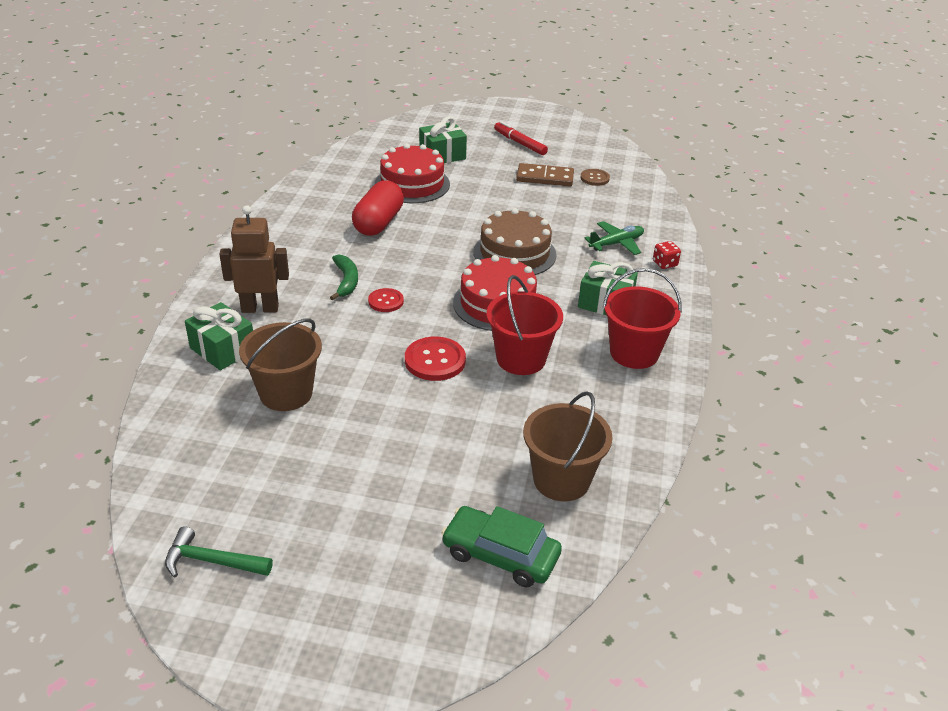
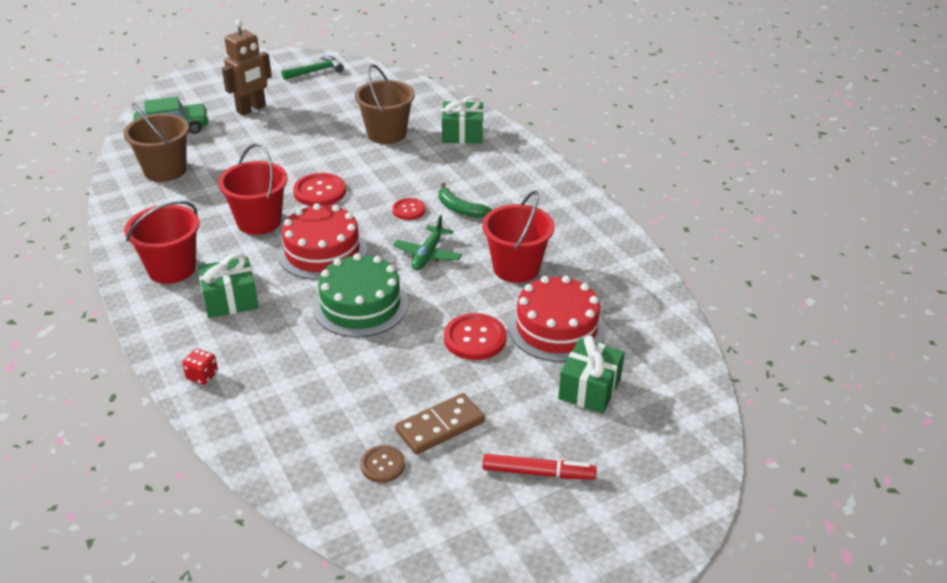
camera: 140 degrees right, 0 degrees up
brown robot [219,205,289,313] -> brown robot moved to [222,20,272,116]
red capsule [352,181,404,236] -> red bucket [482,191,555,283]
brown cake [474,208,556,275] -> green cake [313,253,408,337]
green plane [584,221,644,255] -> green plane moved to [393,215,462,270]
none -> red button [444,313,506,360]

